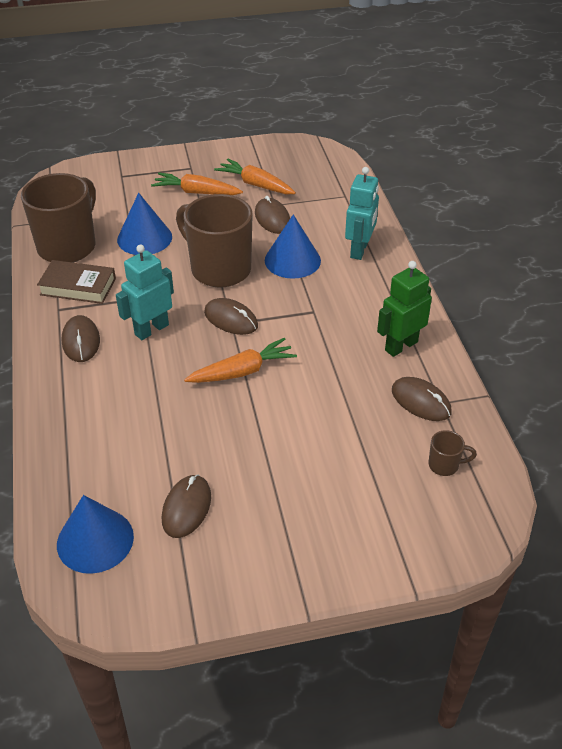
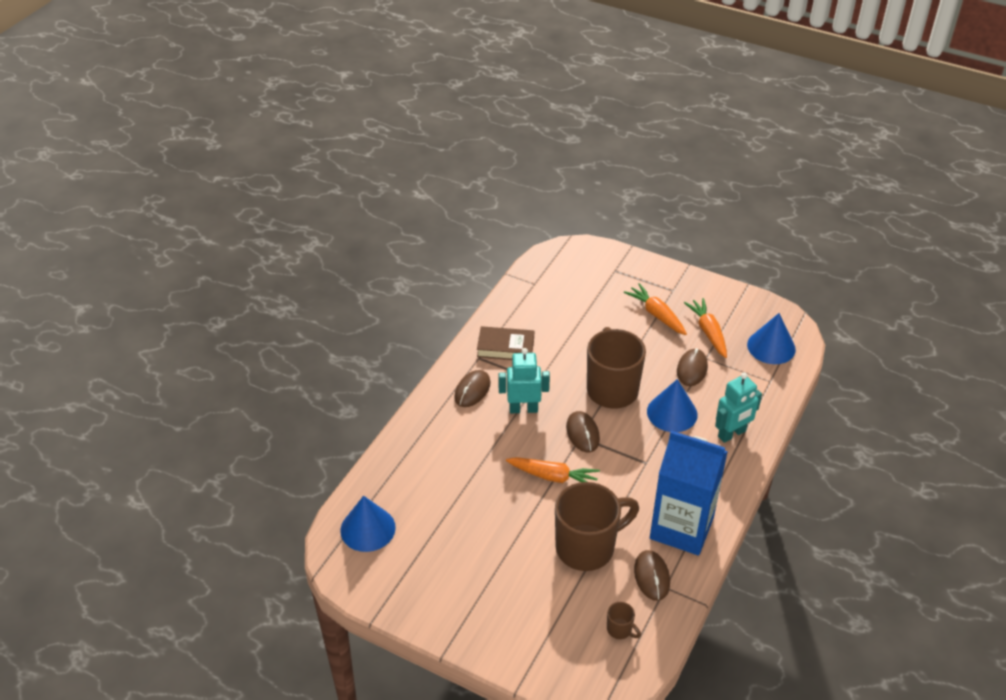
camera: 40 degrees right, 0 degrees up
brown mug [21,173,96,263] -> brown mug moved to [555,482,639,571]
brown book [37,260,116,304] -> brown book turned 45 degrees counterclockwise [477,326,534,360]
blue cone [117,193,172,255] -> blue cone moved to [747,313,796,364]
brown mouse [162,474,211,538] -> none
green robot [377,261,432,357] -> blue carton [650,431,728,555]

